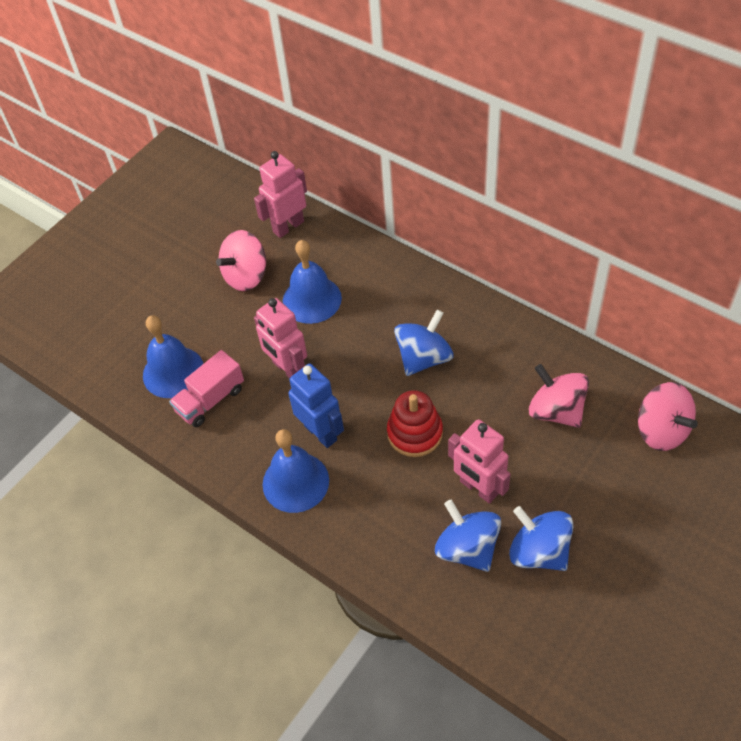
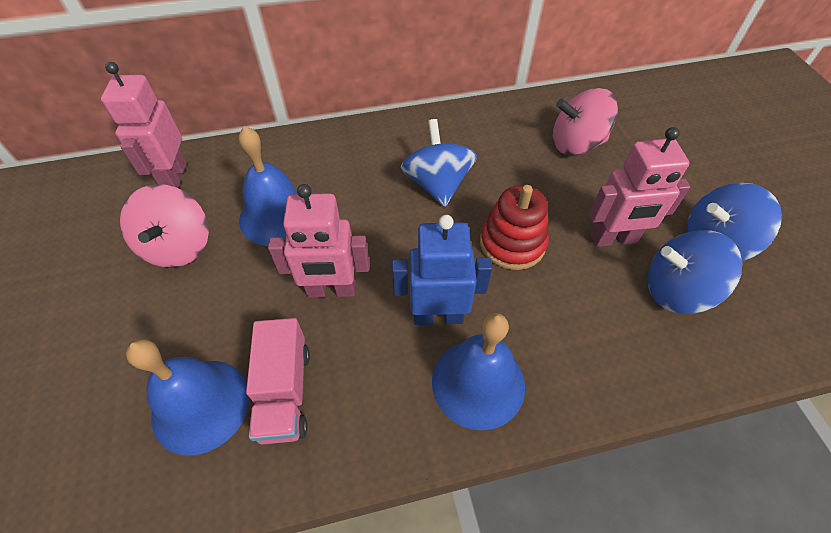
camera: 55 degrees left, 0 degrees up
pink spinning top [638,382,698,451] -> none

